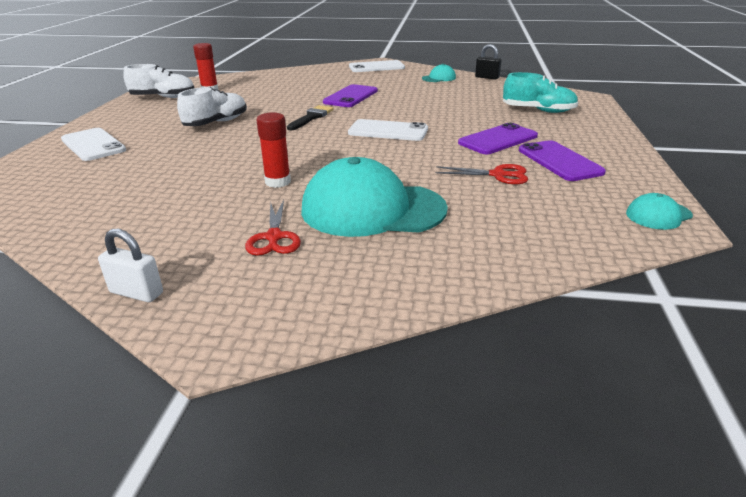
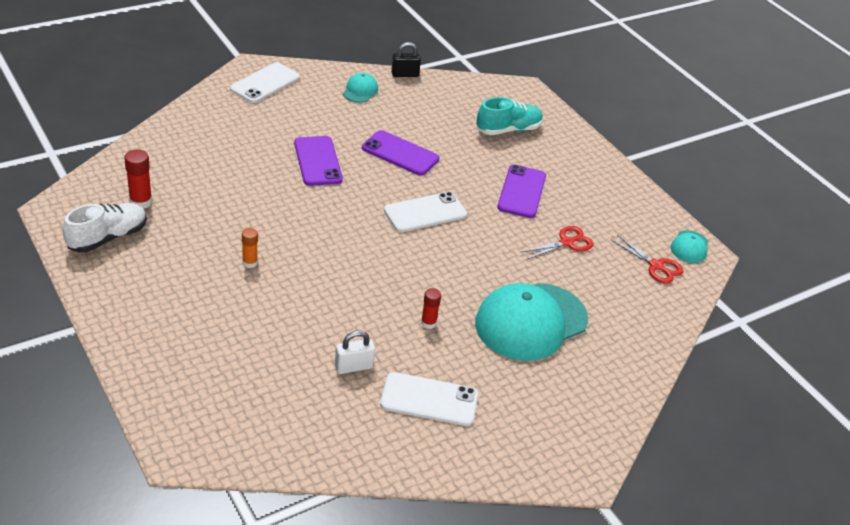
camera: 45 degrees left, 10 degrees up
white phone [61,128,126,161] -> white phone moved to [380,372,478,426]
white padlock [98,229,163,302] -> white padlock moved to [335,330,375,374]
white shoe [177,87,247,126] -> orange glue stick [242,228,258,268]
red scissors [245,200,301,256] -> red scissors moved to [611,234,683,284]
red glue stick [256,112,291,188] -> red glue stick [421,288,441,329], size x0.66
black brush [287,105,334,131] -> none
purple phone [519,140,606,181] -> purple phone moved to [362,130,440,175]

